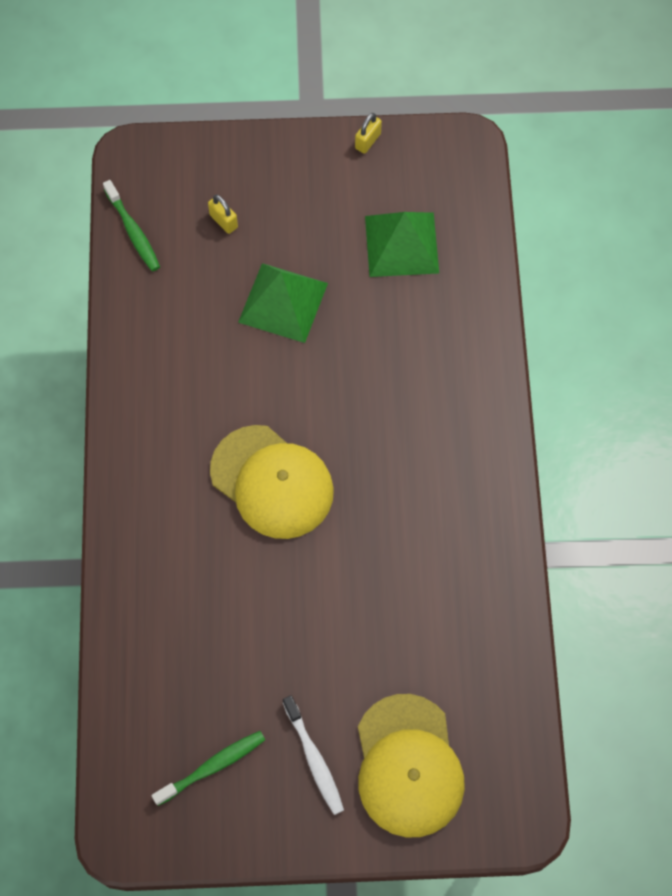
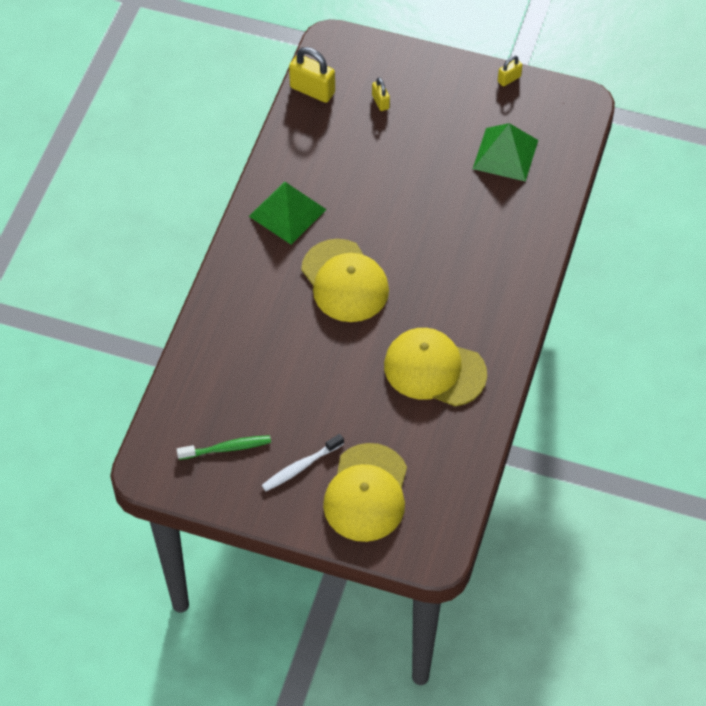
camera: 20 degrees right, 10 degrees down
green toothbrush [103,180,160,271] -> yellow padlock [289,47,335,103]
green pyramid [238,263,328,343] -> green pyramid moved to [249,182,327,245]
white toothbrush [283,695,344,815] -> white toothbrush turned 60 degrees clockwise [262,434,344,491]
none -> yellow cap [384,328,487,406]

